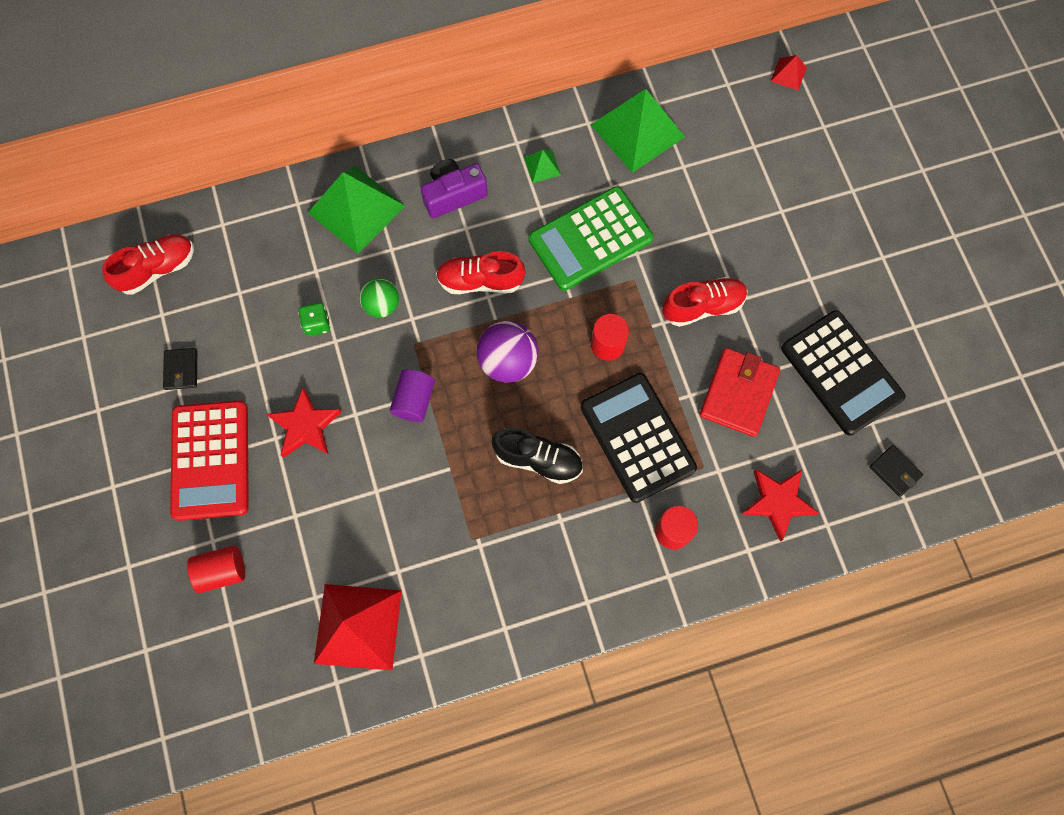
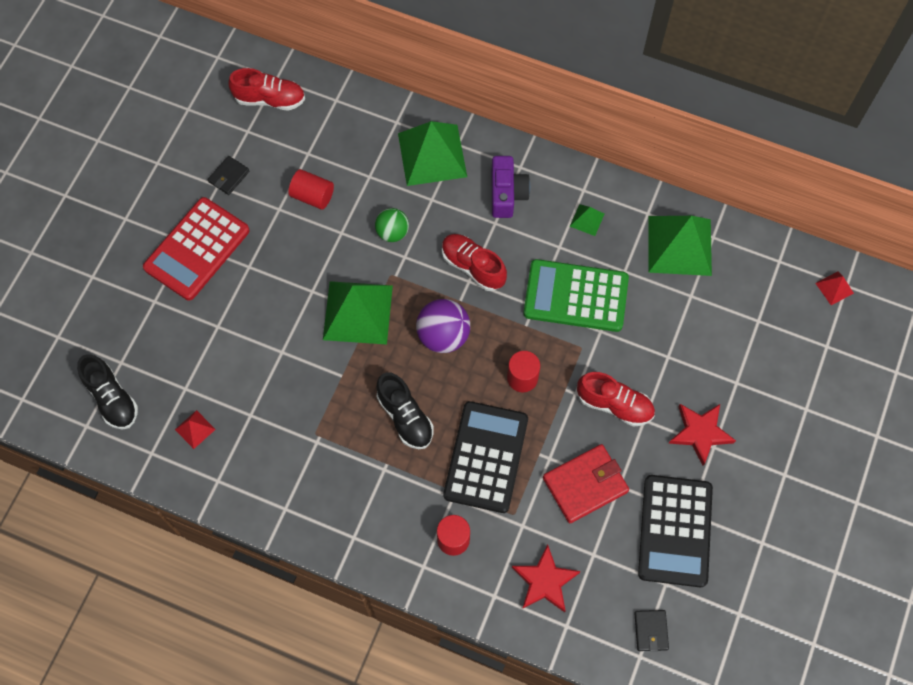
camera: 40 degrees right, 5 degrees down
red cylinder [187,545,245,593] -> red cylinder moved to [288,169,334,210]
red star [267,387,342,458] -> red star moved to [669,404,736,466]
green dice [298,303,330,336] -> none
red pyramid [314,584,402,671] -> red pyramid [175,410,216,449], size x0.44
purple cylinder [390,369,435,422] -> green pyramid [323,281,393,345]
purple camera [420,159,488,218] -> purple camera turned 75 degrees clockwise [491,156,530,218]
none -> black shoe [77,354,138,430]

